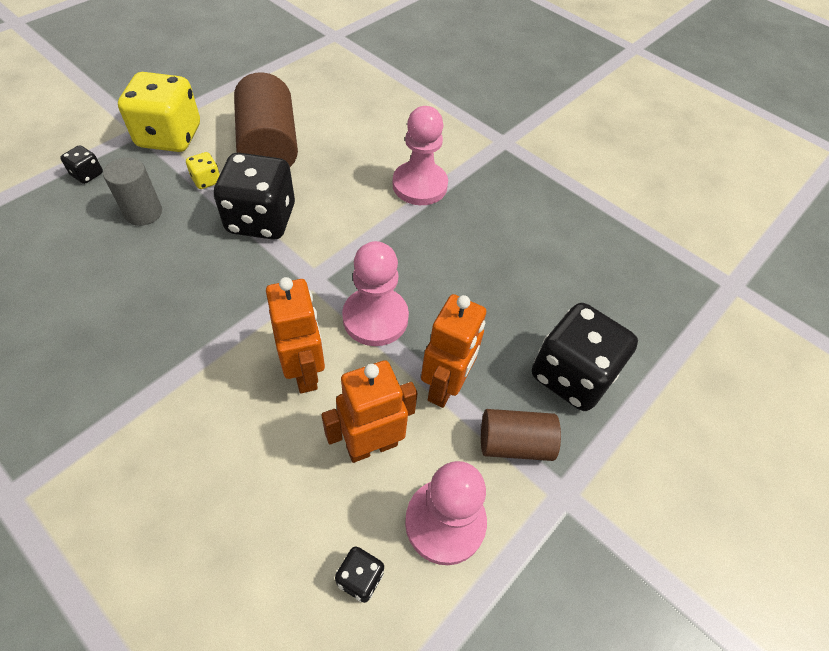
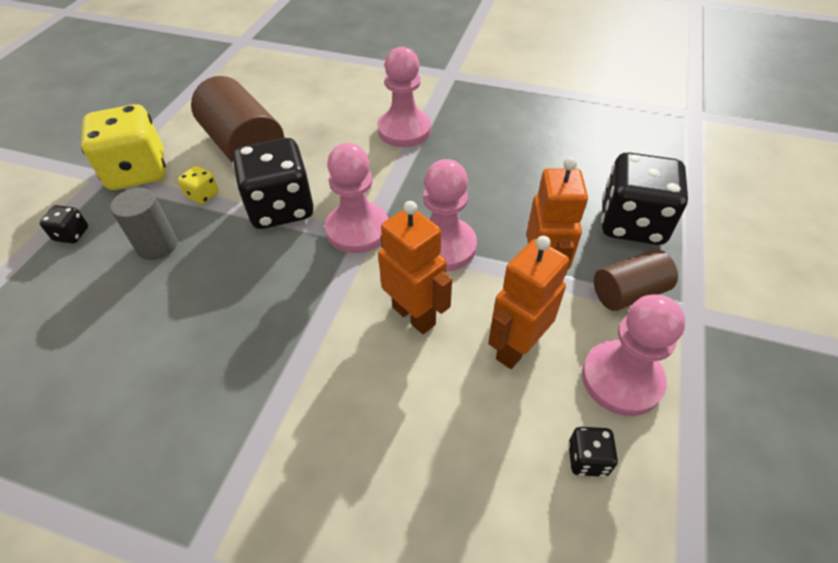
camera: 20 degrees left, 5 degrees down
none -> pink pawn [325,143,388,253]

